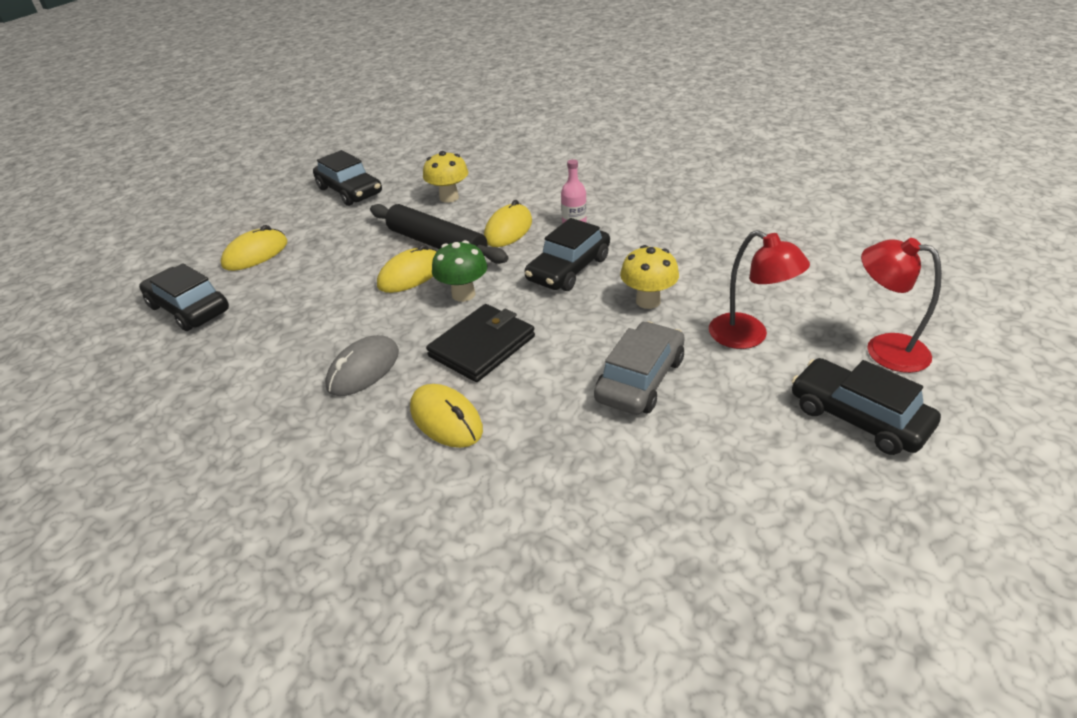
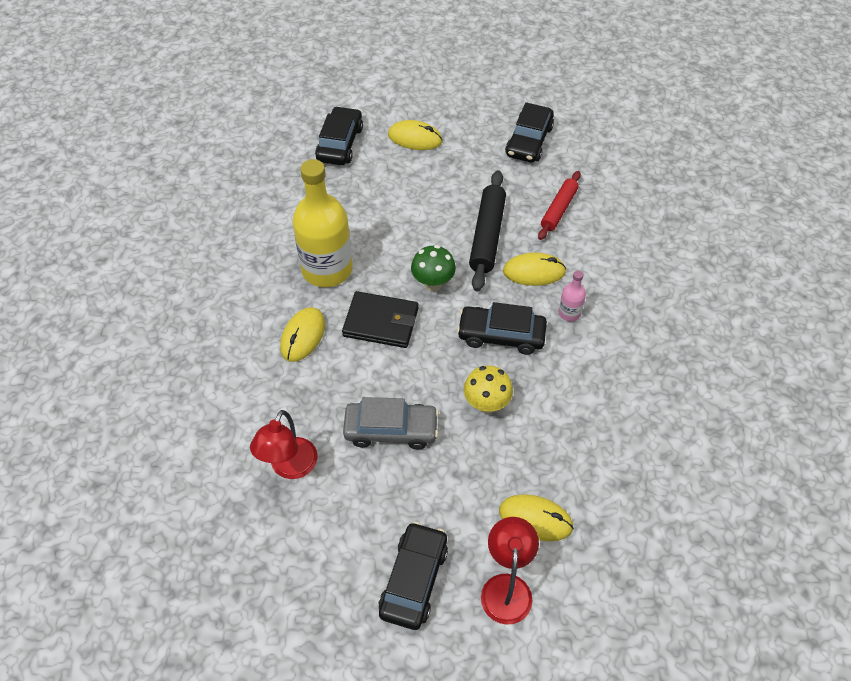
camera: 60 degrees right, 15 degrees up
grey mouse [325,335,399,396] -> yellow bottle [292,159,353,287]
yellow mouse [377,244,437,293] -> yellow mouse moved to [499,494,574,541]
yellow mushroom [423,151,468,203] -> red rolling pin [538,171,581,240]
red lamp [709,230,810,349] -> red lamp moved to [250,410,318,479]

